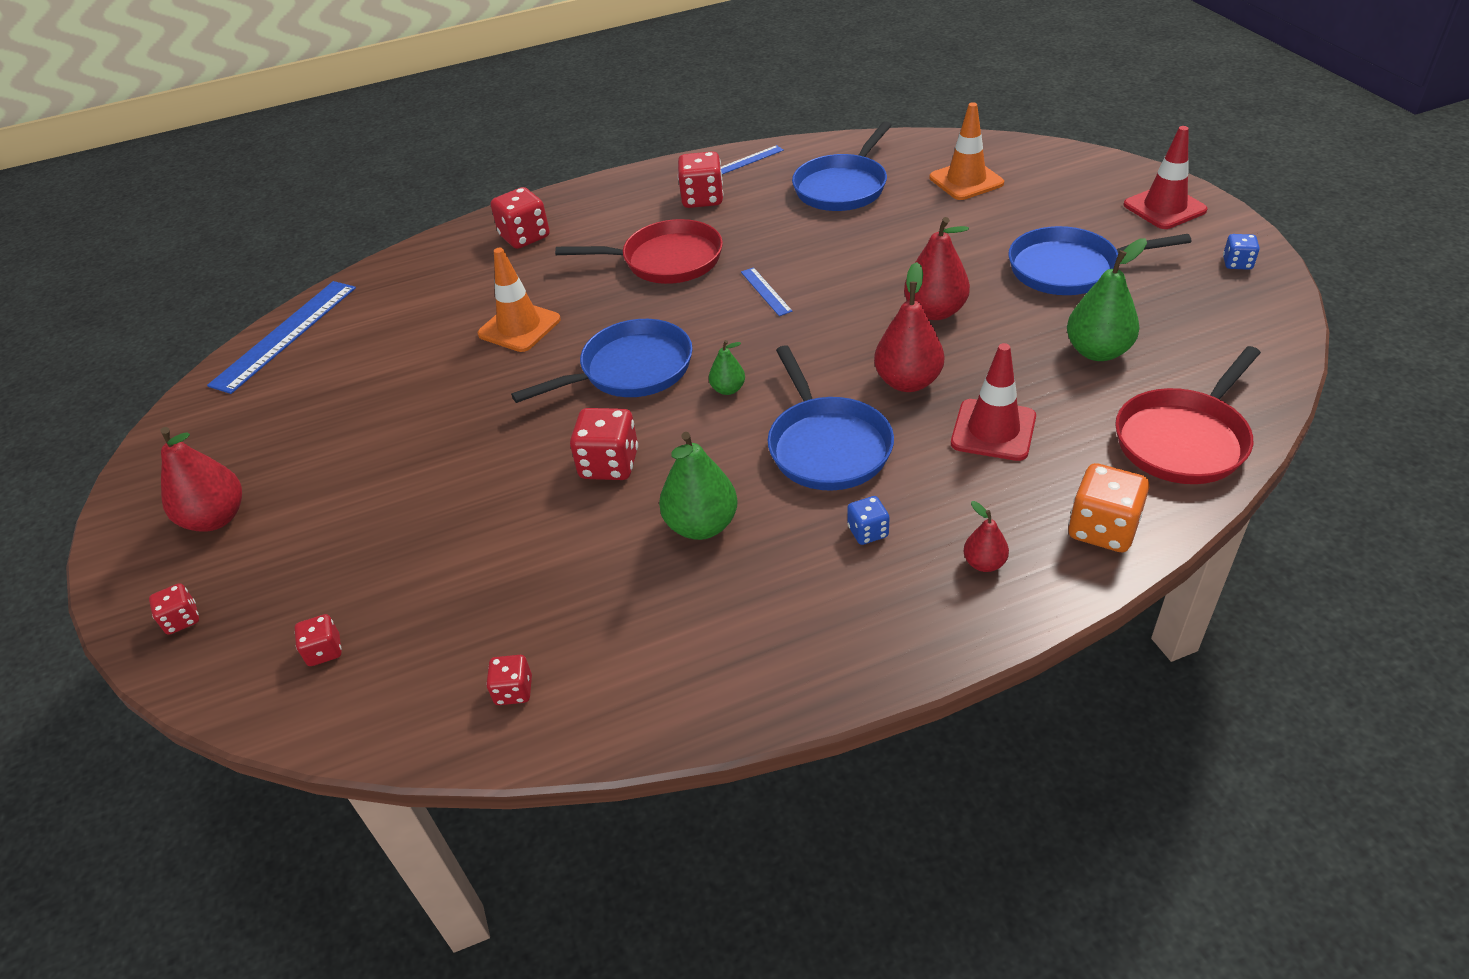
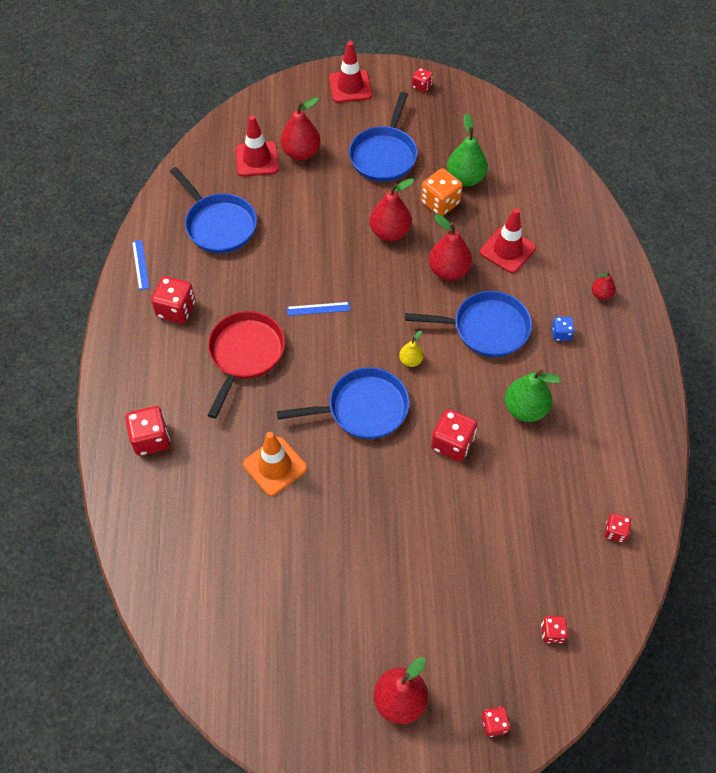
camera: 75 degrees left, 15 degrees up
blue ruler [207,281,356,394] -> none
blue pan [511,319,692,403] -> blue pan turned 90 degrees clockwise [277,367,410,439]
green pear [709,340,745,395] -> yellow pear [399,331,424,367]
orange traffic cone [929,102,1004,200] -> red traffic cone [236,115,279,177]
orange dice [1068,463,1149,552] -> orange dice moved to [421,168,463,216]
red pan [1115,346,1261,484] -> none
blue dice [1223,234,1260,270] -> red dice [412,68,433,93]
none -> red pear [280,97,321,161]

